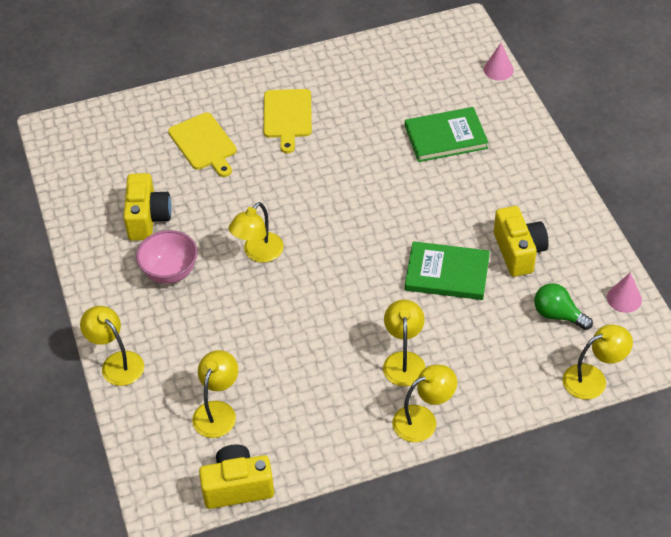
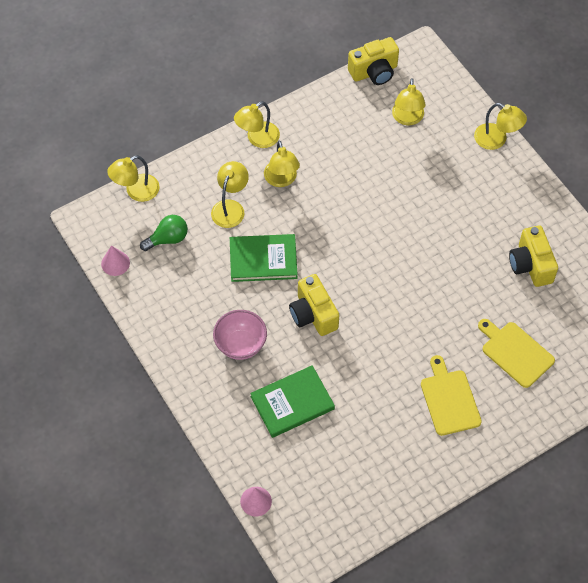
camera: 165 degrees right, 10 degrees up
pink bowl [136,230,198,284] -> pink bowl moved to [213,310,267,360]
yellow lamp [229,202,284,263] -> yellow lamp moved to [211,161,249,228]
yellow camera [494,206,549,277] -> yellow camera moved to [289,274,339,336]
green light bulb [534,283,593,330] -> green light bulb turned 45 degrees counterclockwise [140,215,188,251]

